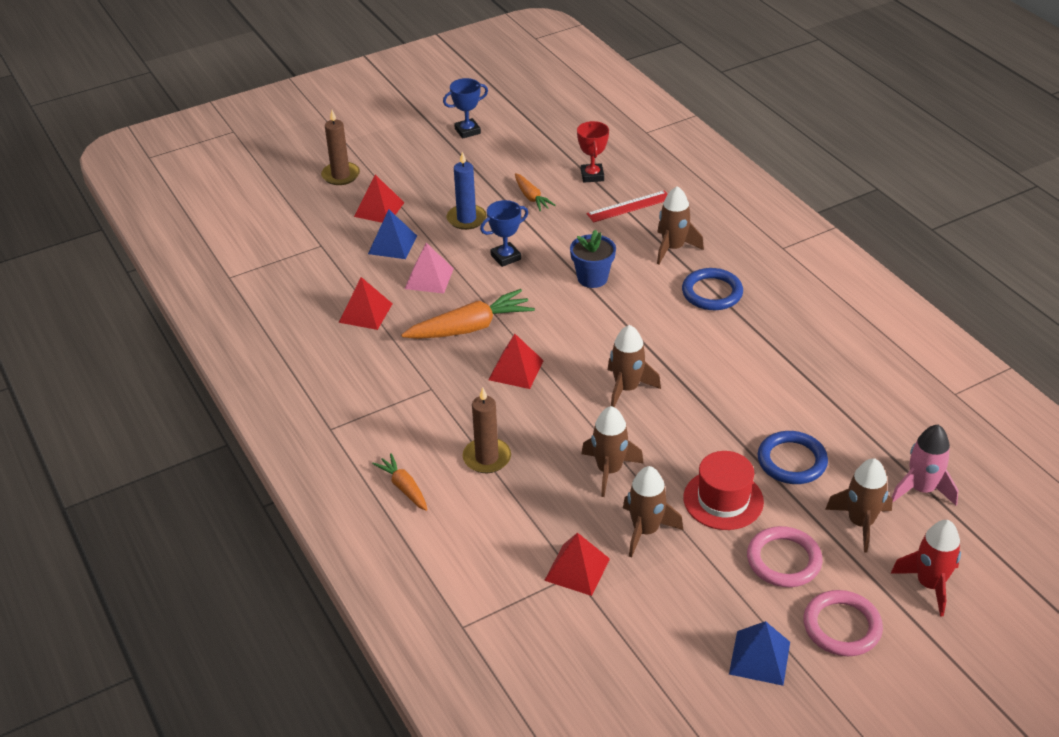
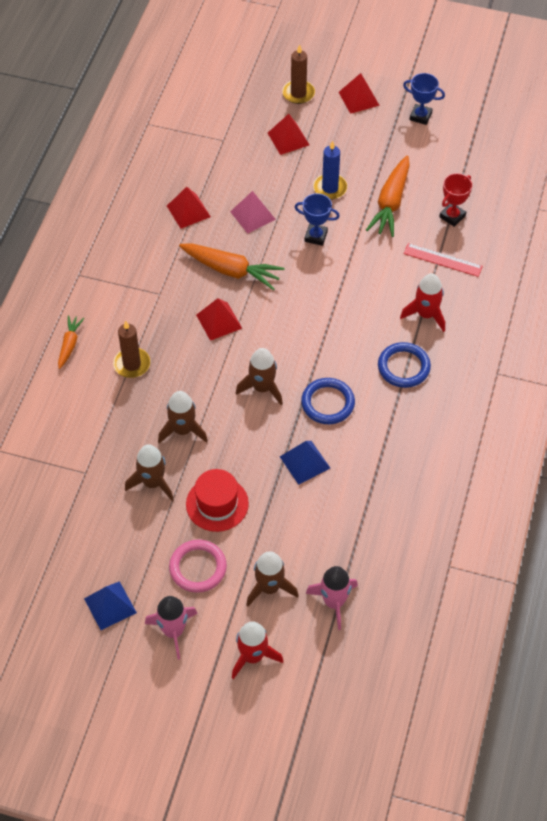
camera: 45 degrees right, 15 degrees up
blue pyramid [368,209,417,259] -> blue pyramid moved to [280,441,330,485]
orange carrot [515,173,556,211] -> orange carrot [366,156,410,237], size x1.76
red pyramid [544,533,610,596] -> red pyramid moved to [339,73,380,114]
blue flower pot [570,229,616,288] -> none
brown rocket [657,186,704,265] -> red rocket [400,273,445,332]
blue ring [757,431,828,484] -> blue ring moved to [301,378,355,424]
pink ring [803,590,883,656] -> pink rocket [145,596,198,660]

